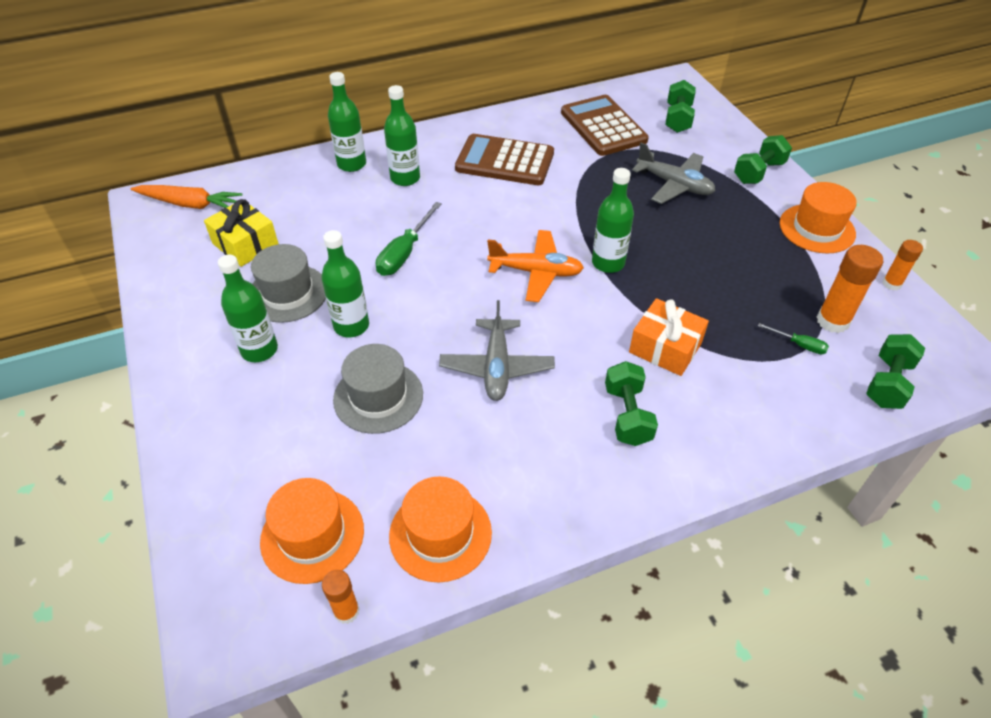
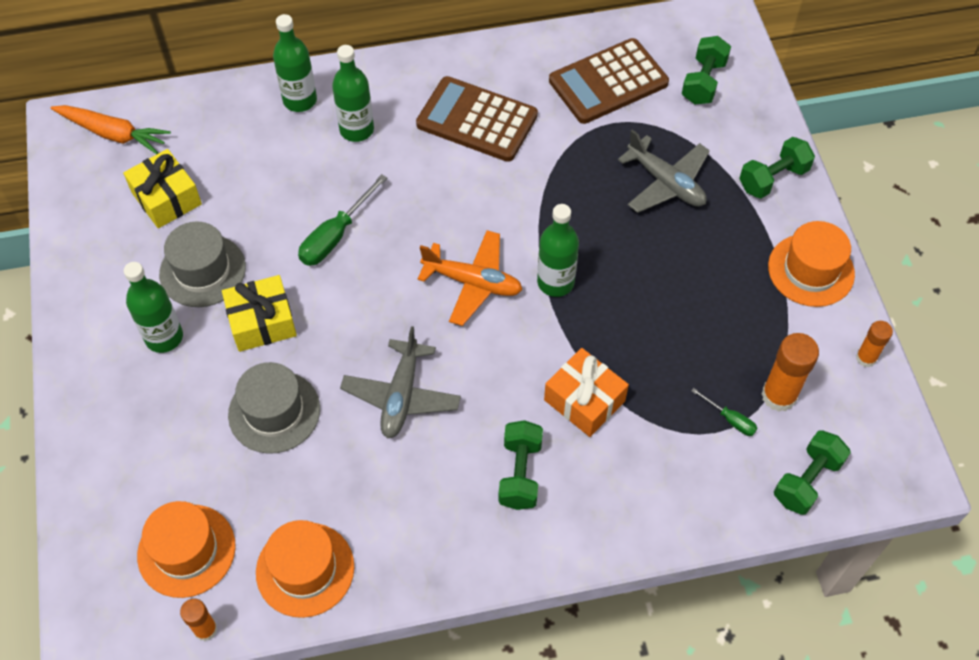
camera: 10 degrees right, 10 degrees up
green bottle [321,230,369,337] -> yellow gift [222,275,297,352]
brown calculator [561,95,649,156] -> brown calculator turned 105 degrees counterclockwise [549,38,669,124]

